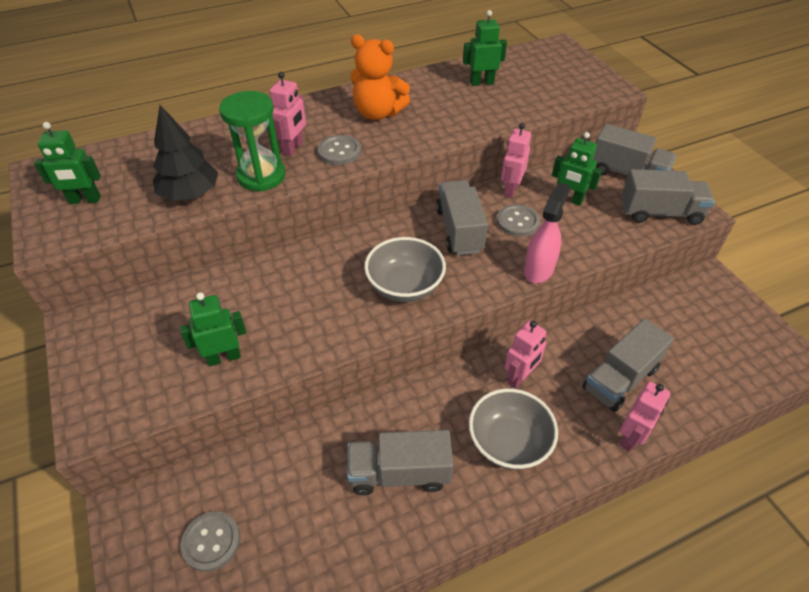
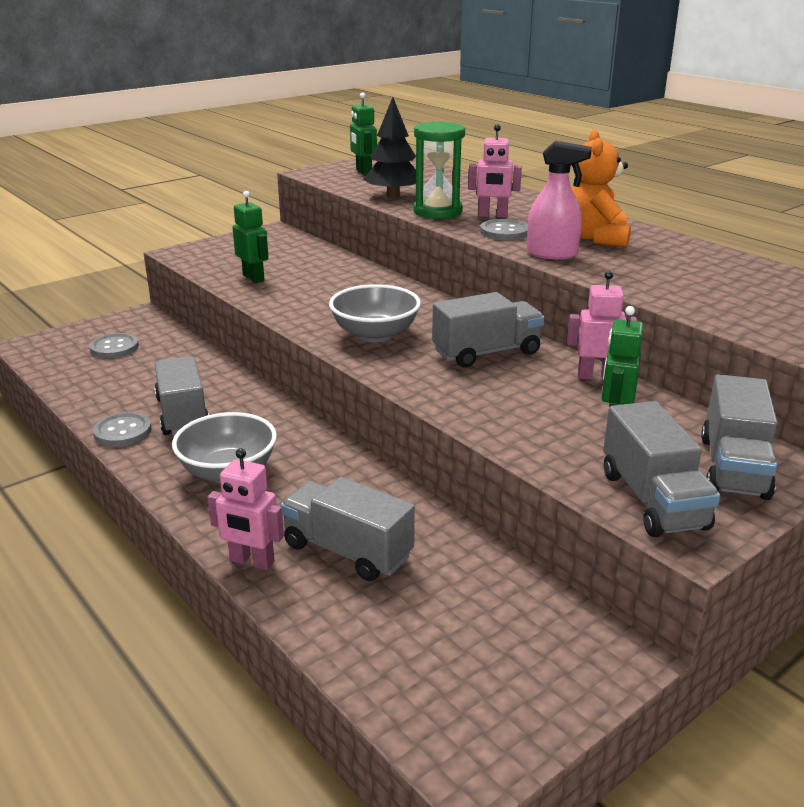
camera: 75 degrees right, 20 degrees down
green robot [463,10,507,86] -> none
grey button [497,204,540,237] -> grey button moved to [93,412,152,447]
pink robot [504,321,547,389] -> none
pink spray bottle [524,182,570,283] -> pink spray bottle moved to [527,141,592,259]

